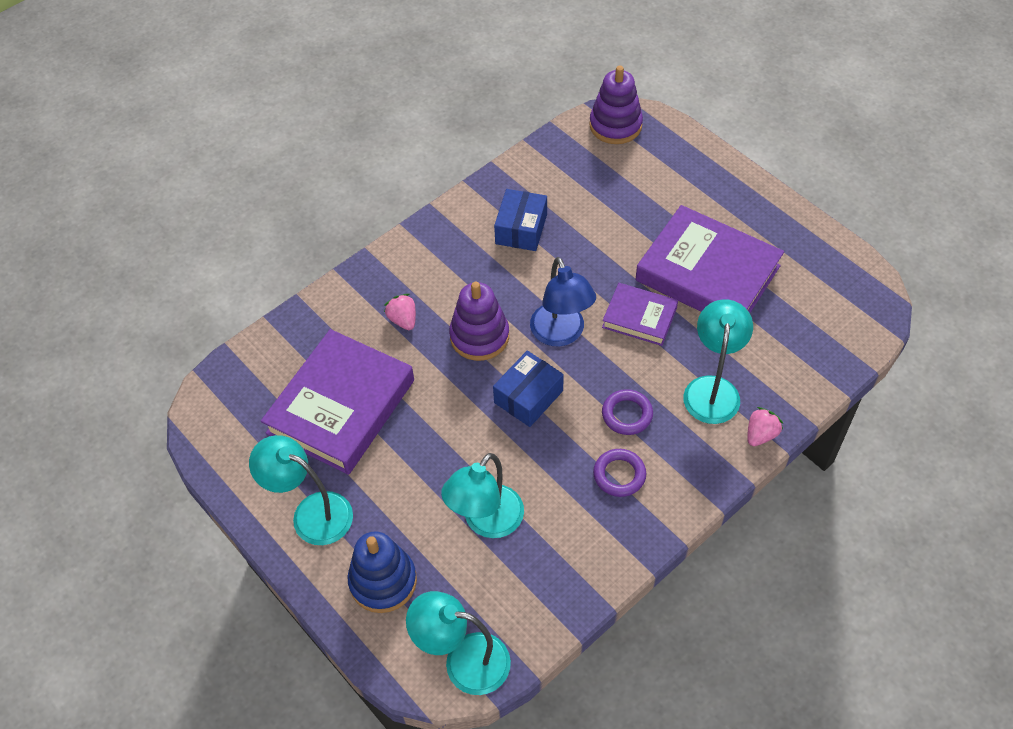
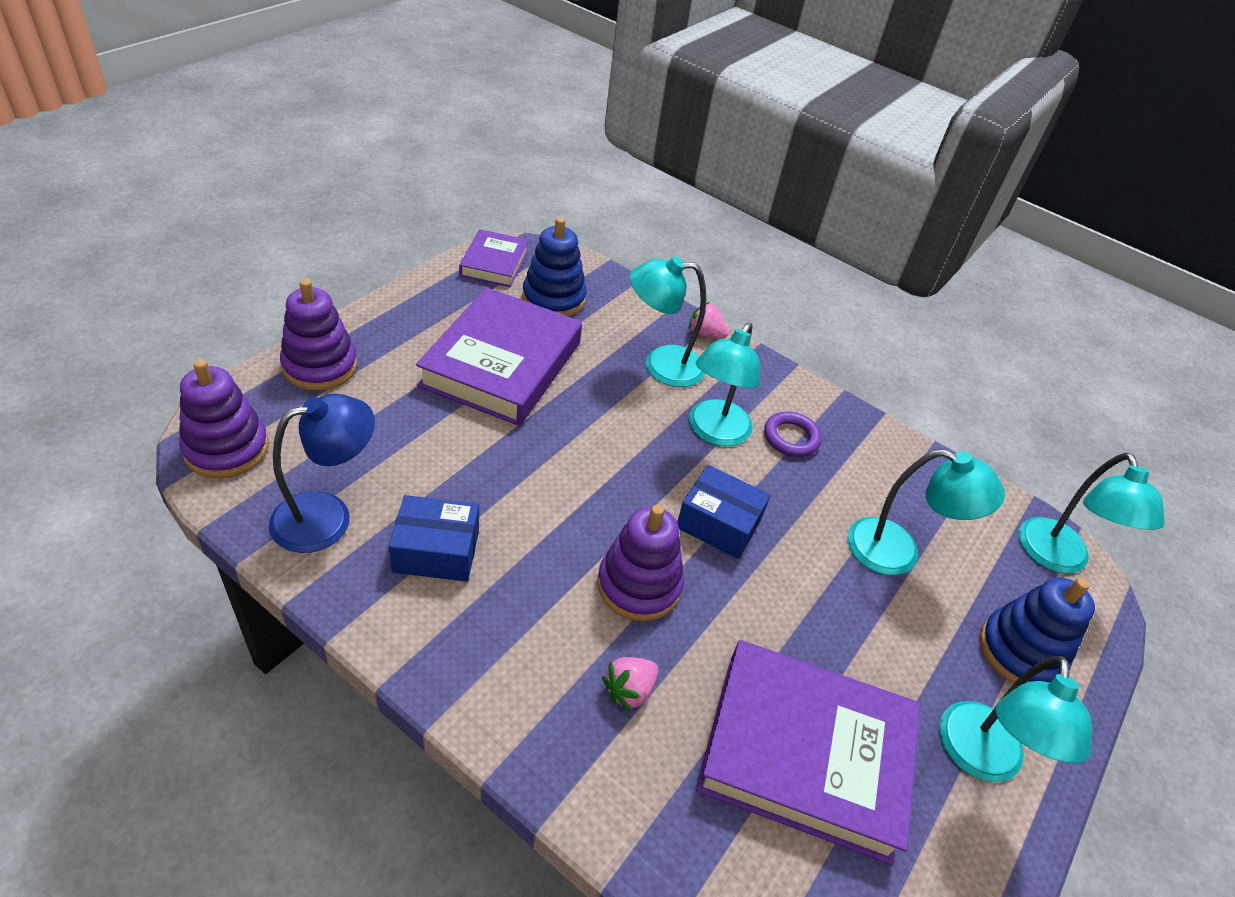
camera: 110 degrees left, 10 degrees down
blue lamp [530,257,596,346] -> blue lamp moved to [269,394,375,553]
purple book [602,283,678,346] -> purple book moved to [459,229,529,287]
purple ring [602,389,653,435] -> turquoise lamp [689,323,760,446]
none -> purple stacking toy [280,279,357,391]
none -> blue stacking toy [522,217,587,317]

